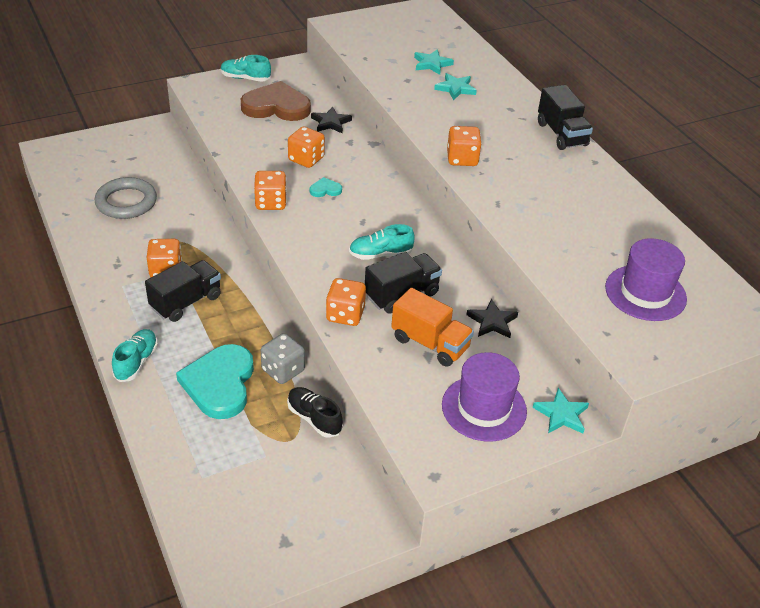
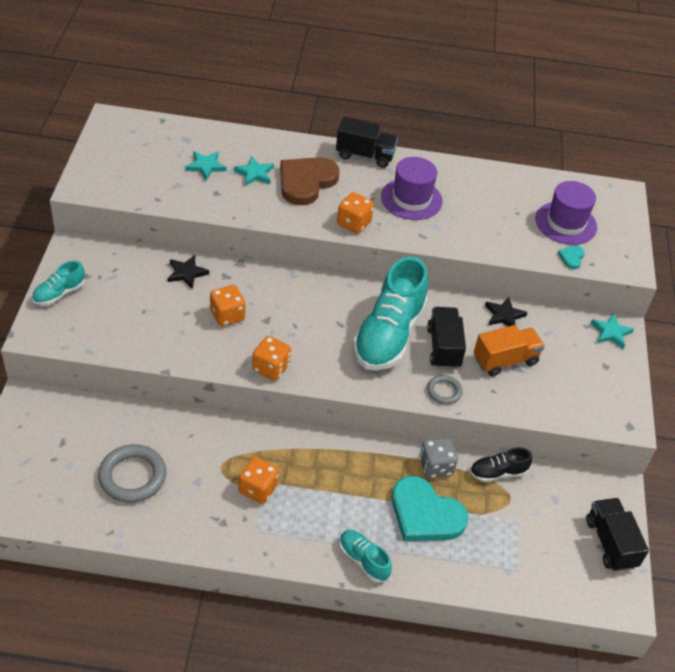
camera: 60 degrees left, 5 degrees up
black truck [145,260,221,322] -> black truck moved to [586,498,649,572]
brown heart [241,81,311,121] -> brown heart moved to [280,157,340,205]
turquoise heart [310,177,342,197] -> turquoise heart moved to [558,246,585,269]
orange dice [326,278,366,326] -> grey ring [427,375,462,404]
turquoise shoe [349,224,415,260] -> turquoise shoe [353,256,428,370], size x2.12
purple hat [442,352,527,442] -> purple hat moved to [381,157,443,220]

